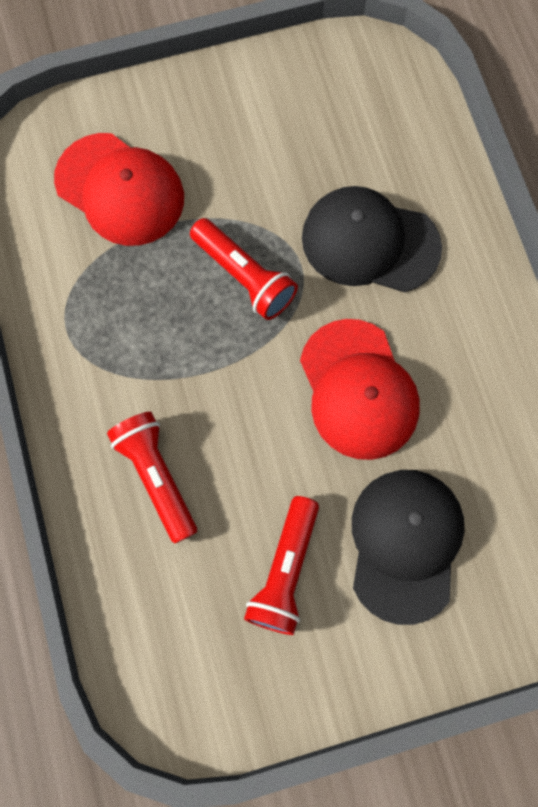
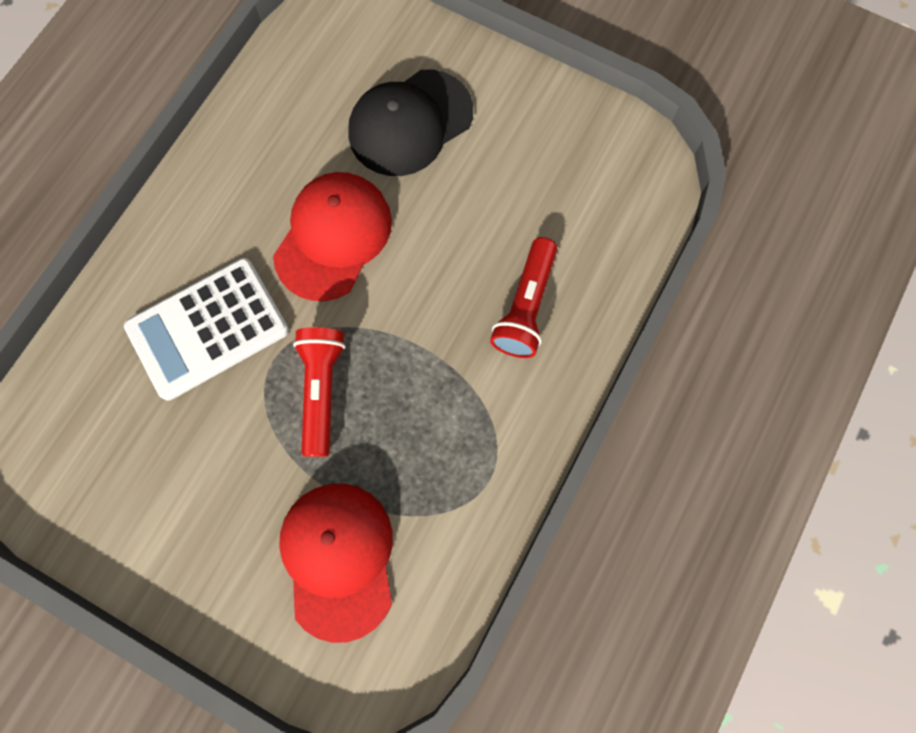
camera: 135 degrees left, 0 degrees up
red flashlight [244,496,319,635] -> none
black cap [302,186,442,292] -> white calculator [124,258,289,401]

